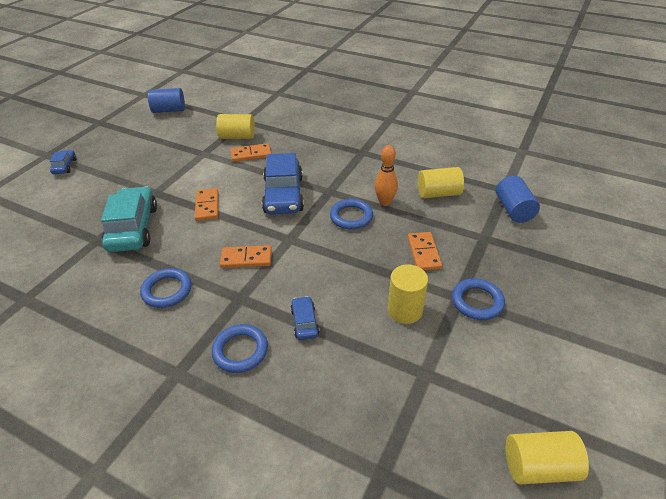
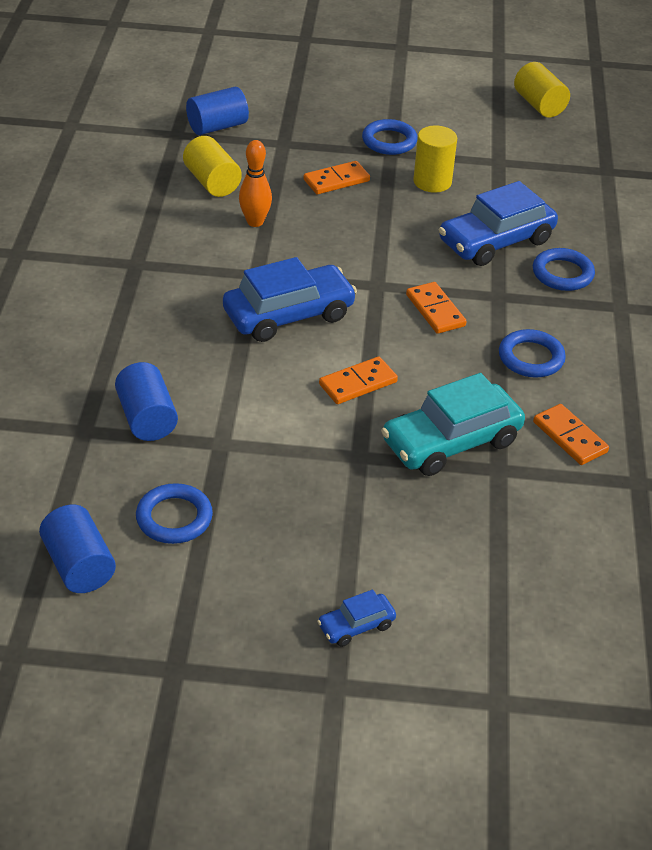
camera: 115 degrees left, 0 degrees up
yellow cylinder [216,114,255,139] -> blue cylinder [115,362,178,441]
orange domino [231,143,271,162] -> orange domino moved to [533,404,609,465]
blue car [290,296,320,340] -> blue car [439,181,558,266], size x2.10
blue ring [330,199,373,230] -> blue ring moved to [136,483,213,544]

